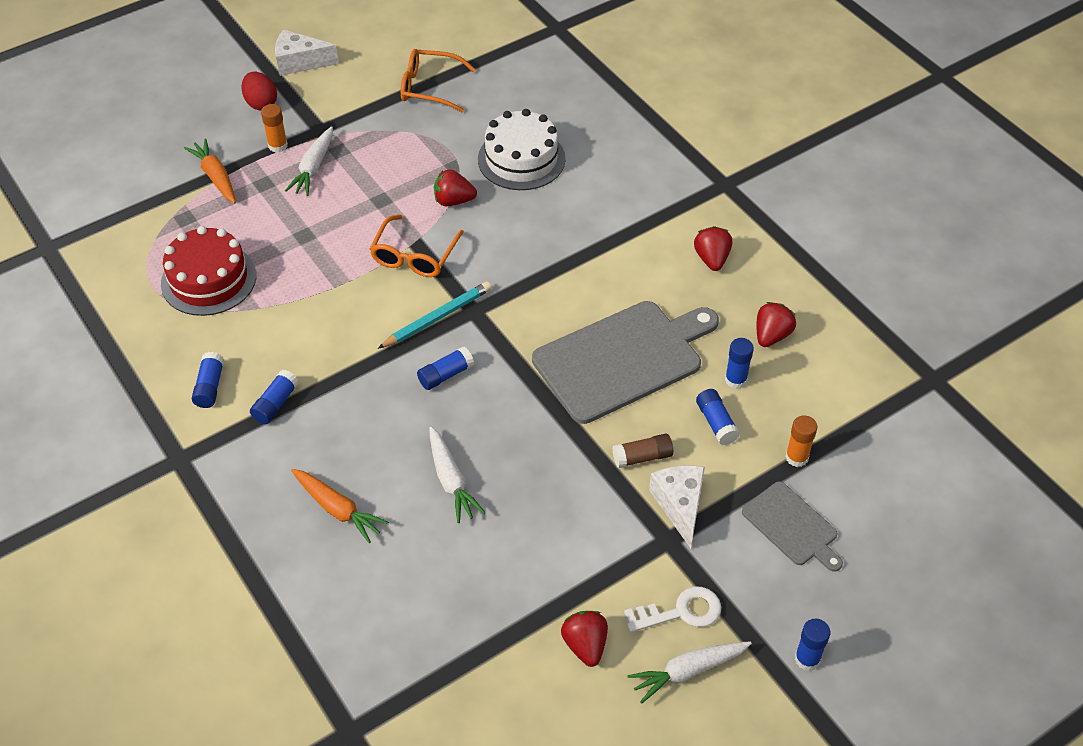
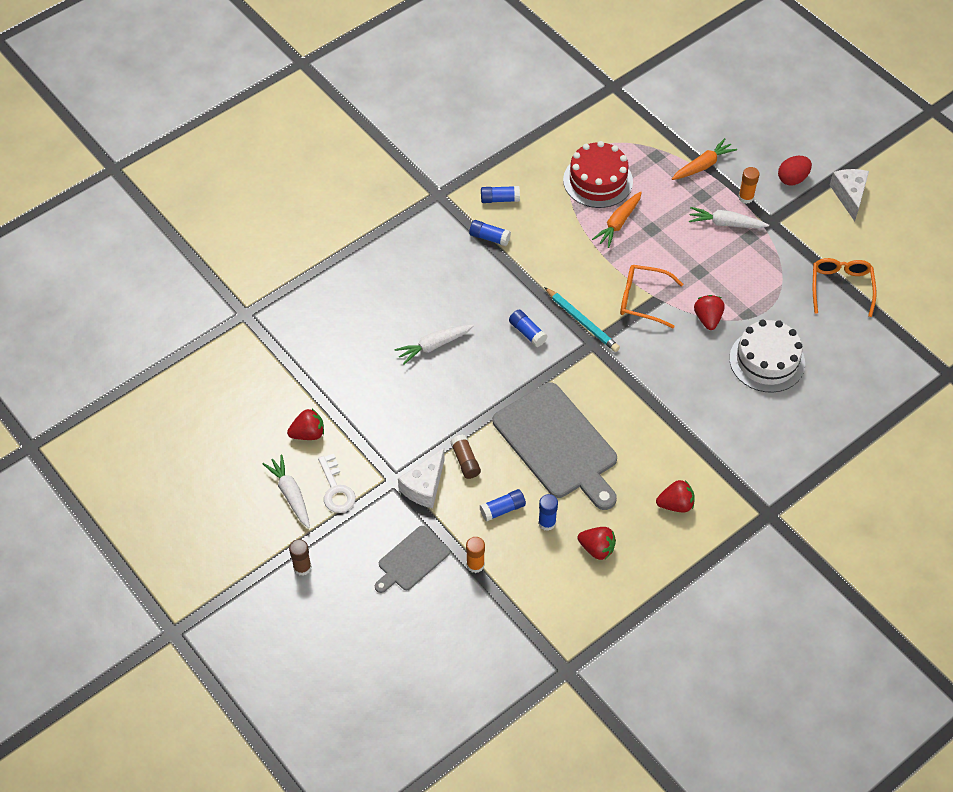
camera: 85 degrees right, 5 degrees up
orange carrot [291,469,389,543] -> orange carrot moved to [592,191,642,248]
white cheese [649,466,705,549] -> white cheese turned 135 degrees clockwise [398,448,445,508]
blue glue stick [795,618,830,671] -> brown glue stick [289,539,312,576]

